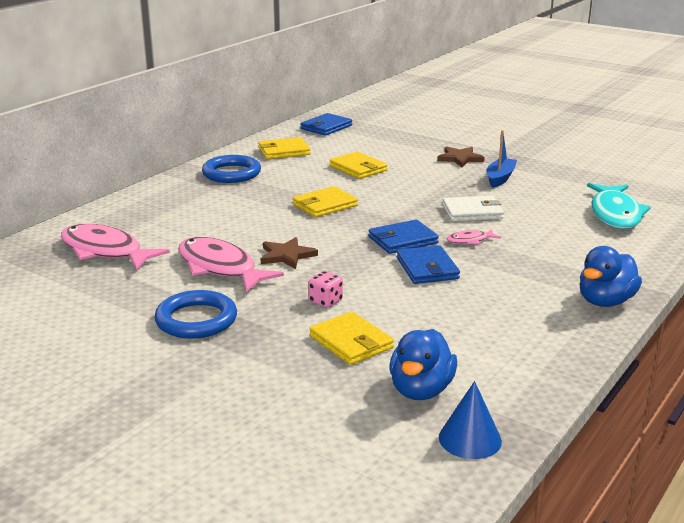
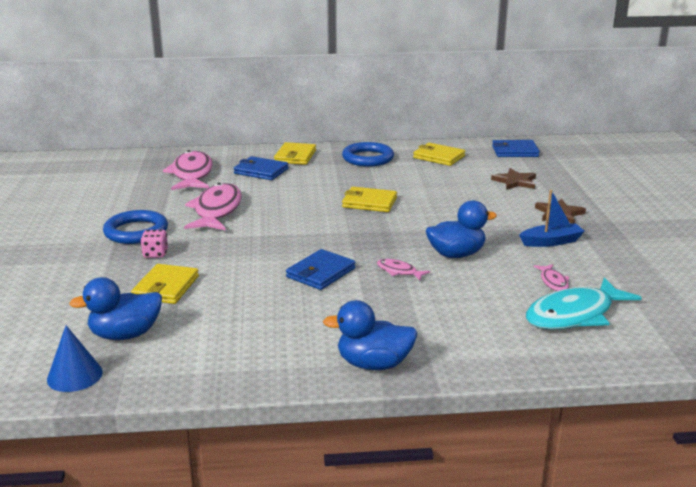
camera: 50 degrees right, 0 degrees up
brown star [261,237,318,269] -> brown star moved to [491,168,536,190]
pink dice [308,271,343,308] -> pink dice moved to [140,230,168,258]
yellow wallet [329,152,387,179] -> yellow wallet moved to [274,142,316,165]
blue wallet [369,220,439,254] -> blue wallet moved to [234,156,289,180]
white wallet [442,196,504,222] -> blue duck [426,200,497,258]
none -> pink fish [534,264,569,291]

